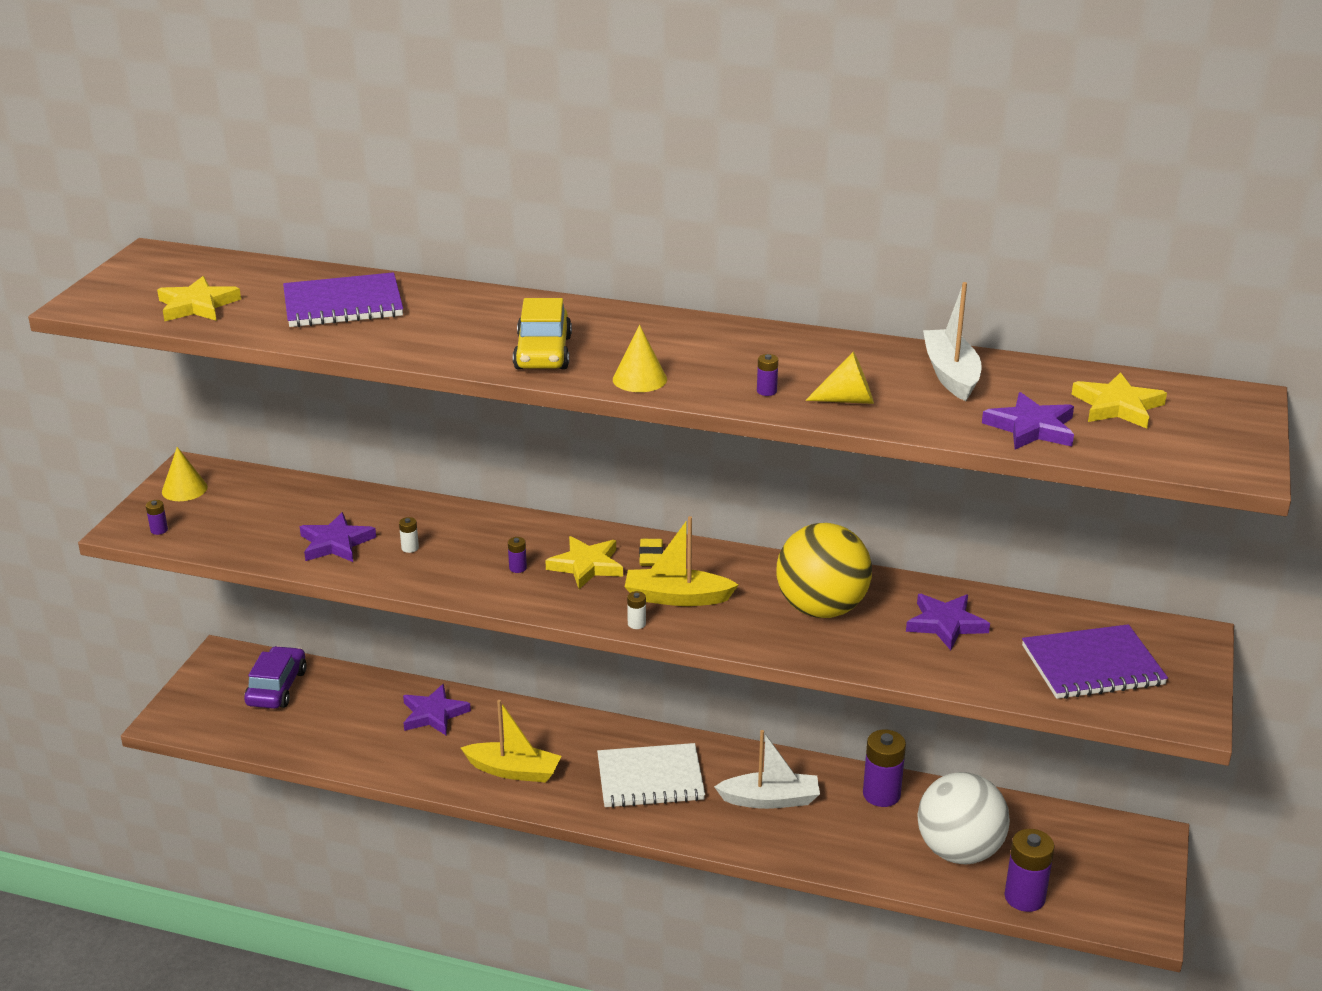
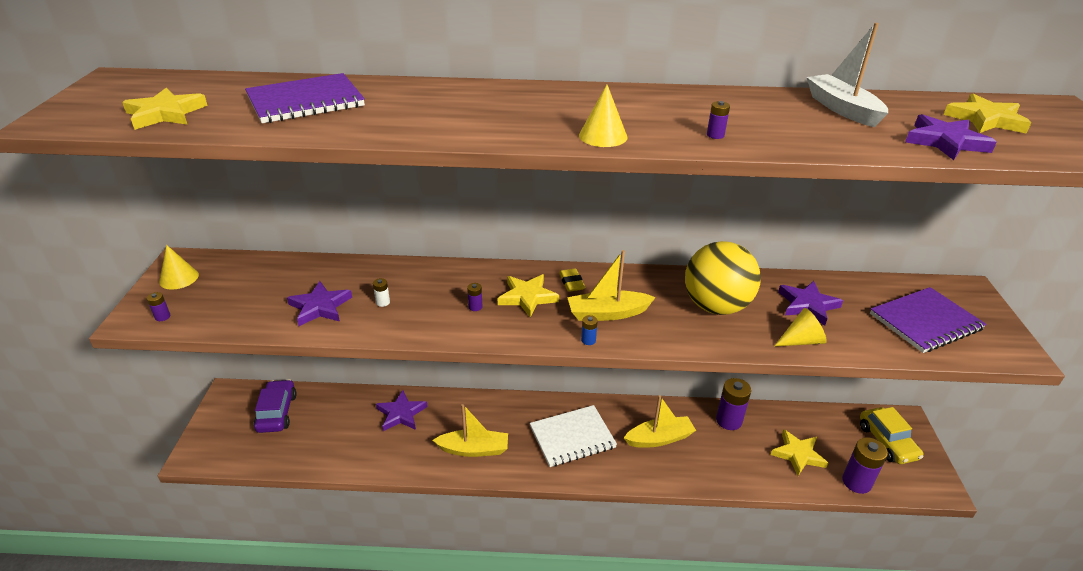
camera: 15 degrees left, 5 degrees up
yellow car [513,298,572,369] -> yellow car moved to [860,407,923,464]
white battery [627,591,646,629] -> blue battery [581,315,598,345]
white boat [714,730,820,809] -> yellow boat [624,395,696,448]
yellow cone [805,352,874,404] -> yellow cone moved to [775,308,827,346]
white ball [917,772,1010,865] -> yellow star [771,429,828,476]

